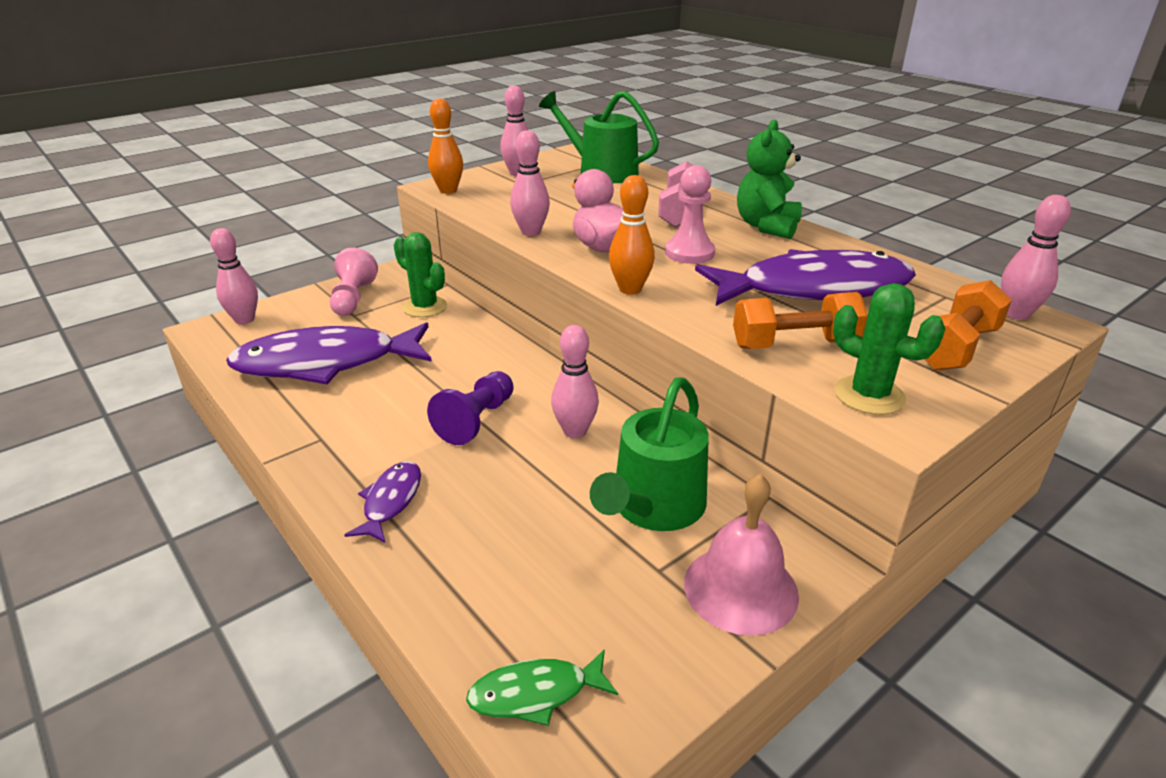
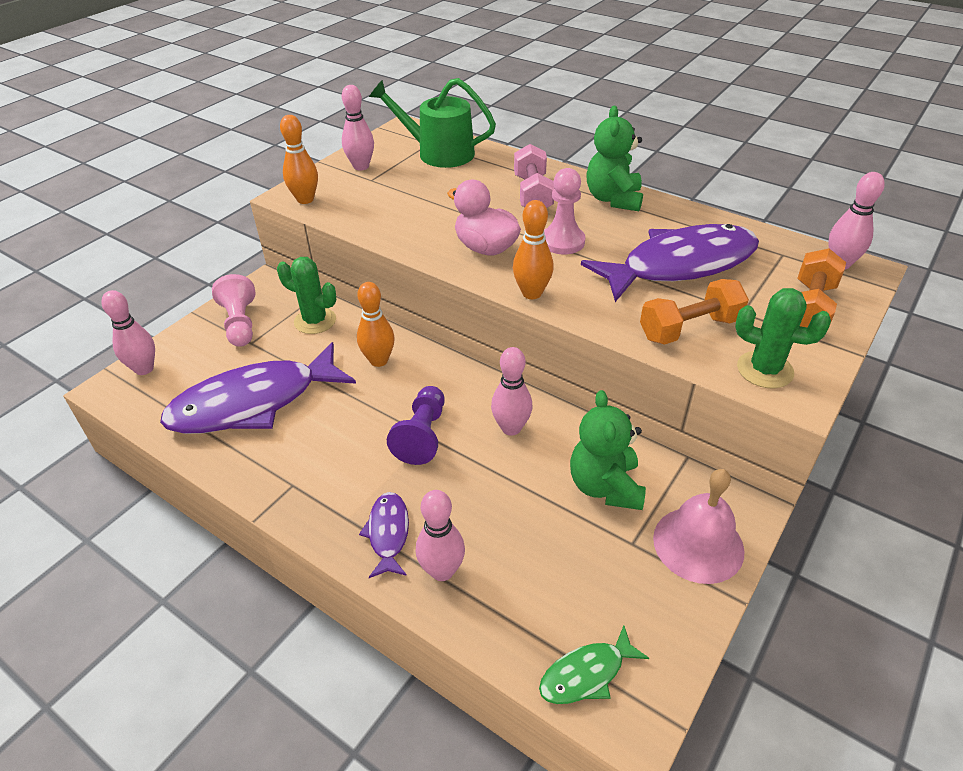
camera: 15 degrees left, 10 degrees up
pink bowling pin [510,130,550,236] -> pink bowling pin moved to [416,490,465,581]
green watering can [590,377,709,531] -> green teddy bear [570,390,646,510]
none -> orange bowling pin [357,282,395,367]

